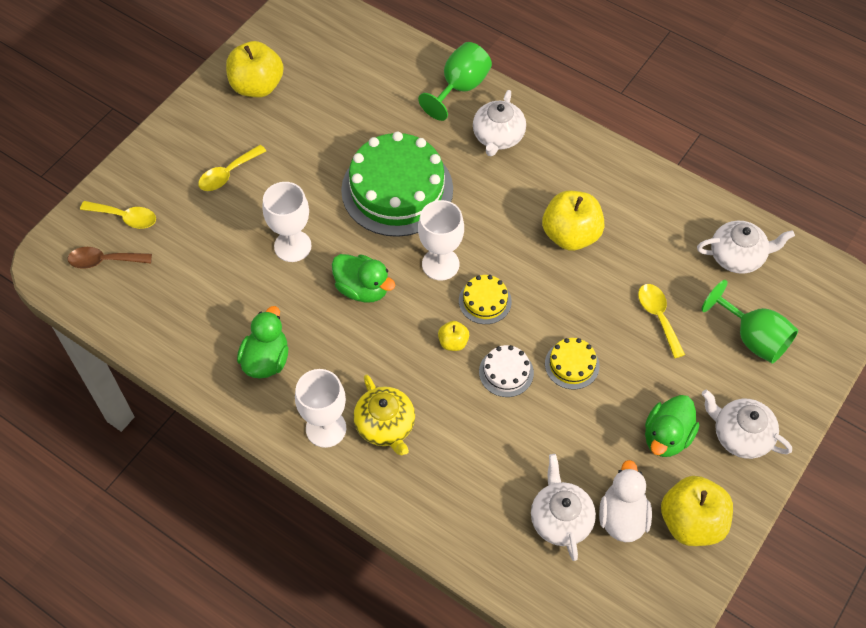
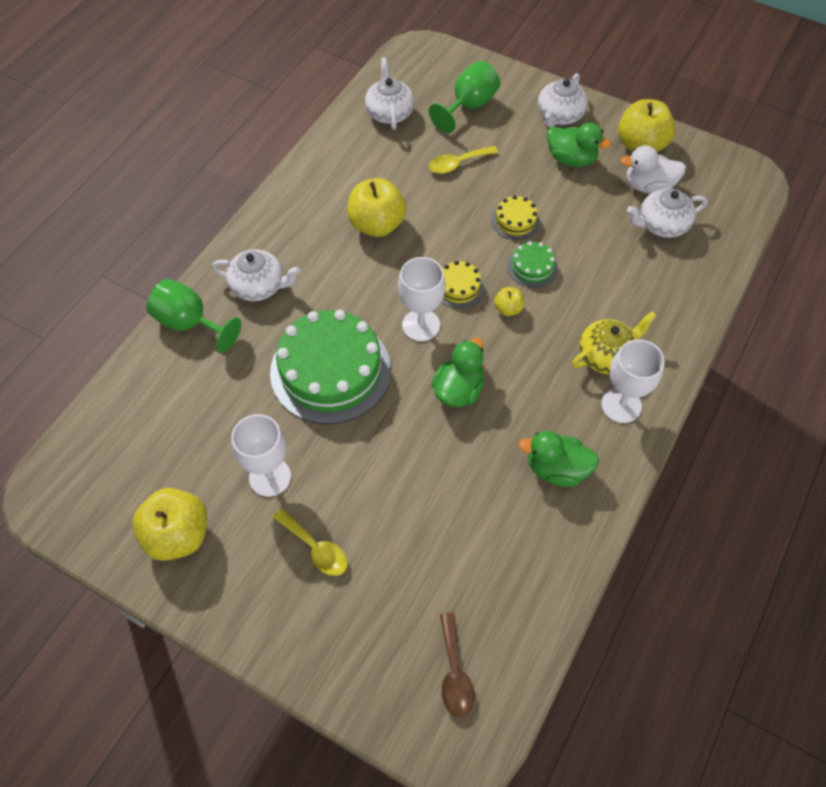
camera: 95 degrees left, 0 degrees up
yellow spoon [80,201,156,229] -> none
white goblet [262,182,312,262] -> white goblet moved to [231,414,291,497]
white cake [479,345,534,397] -> green cake [507,241,558,288]

